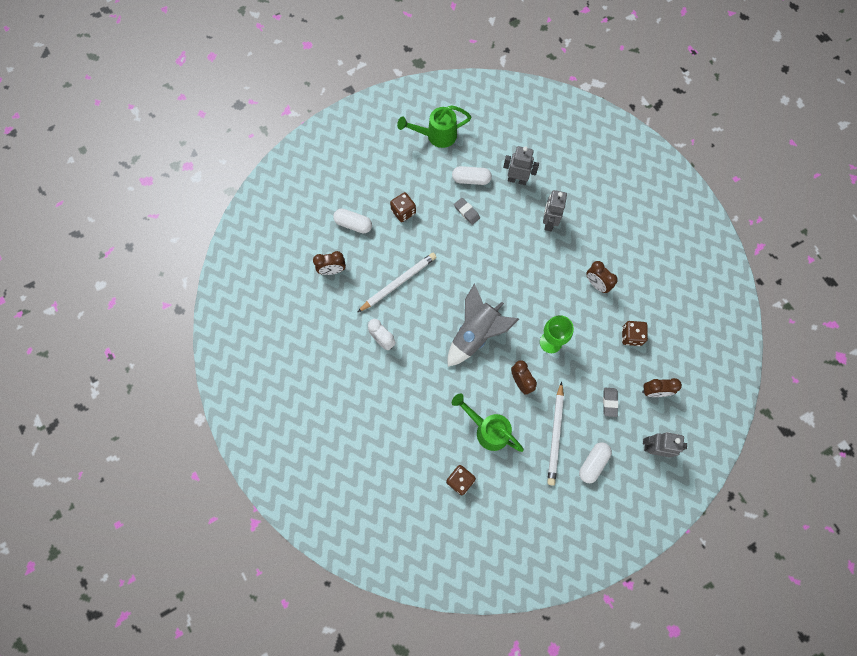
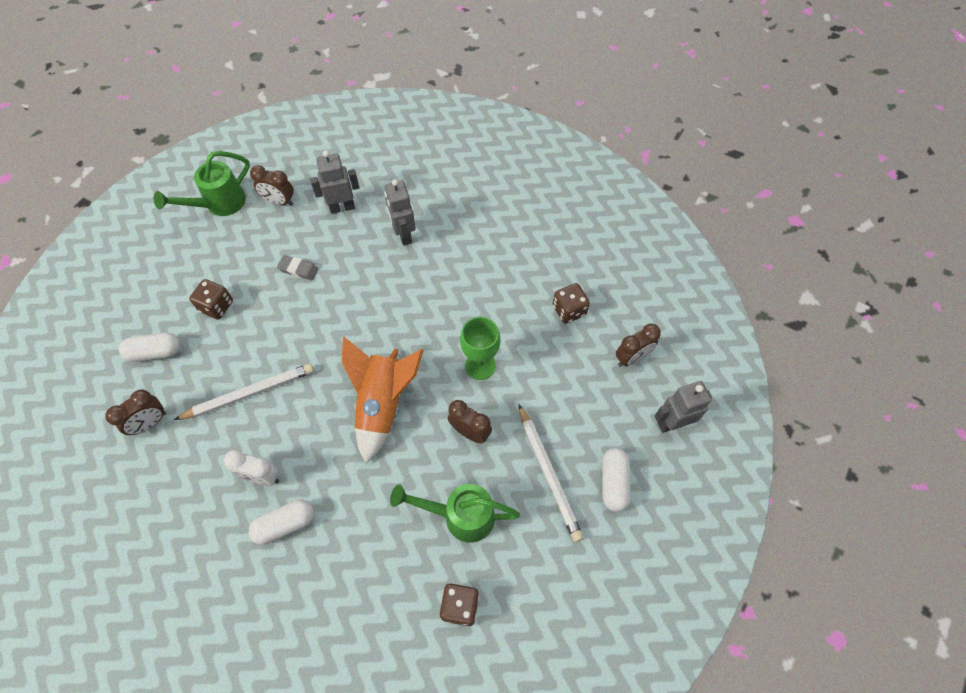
camera: 30 degrees left, 10 degrees down
white pencil [358,253,436,312] -> white pencil turned 45 degrees clockwise [174,363,314,420]
grey rocket [448,284,519,367] -> orange rocket [342,336,424,463]
white capsule [452,166,492,185] -> white capsule moved to [249,499,314,545]
brown clock [586,261,618,293] -> brown clock moved to [250,165,294,206]
grey eraser [603,388,618,417] -> none

